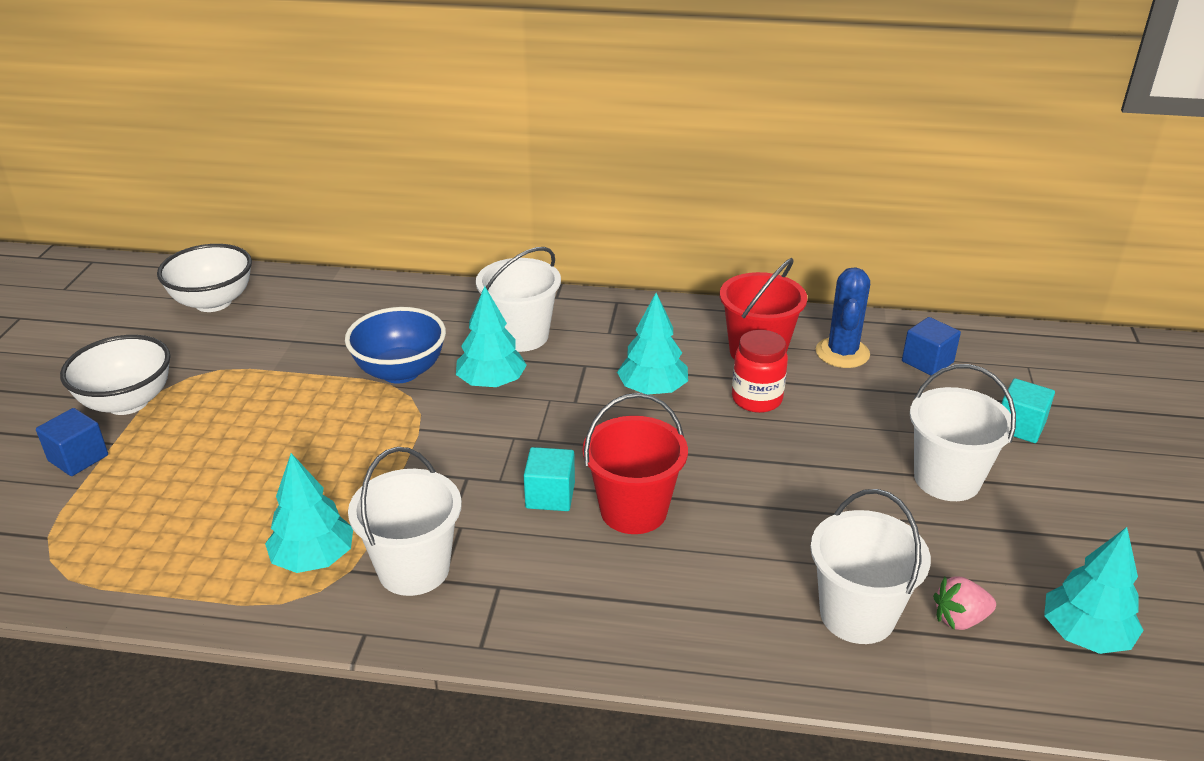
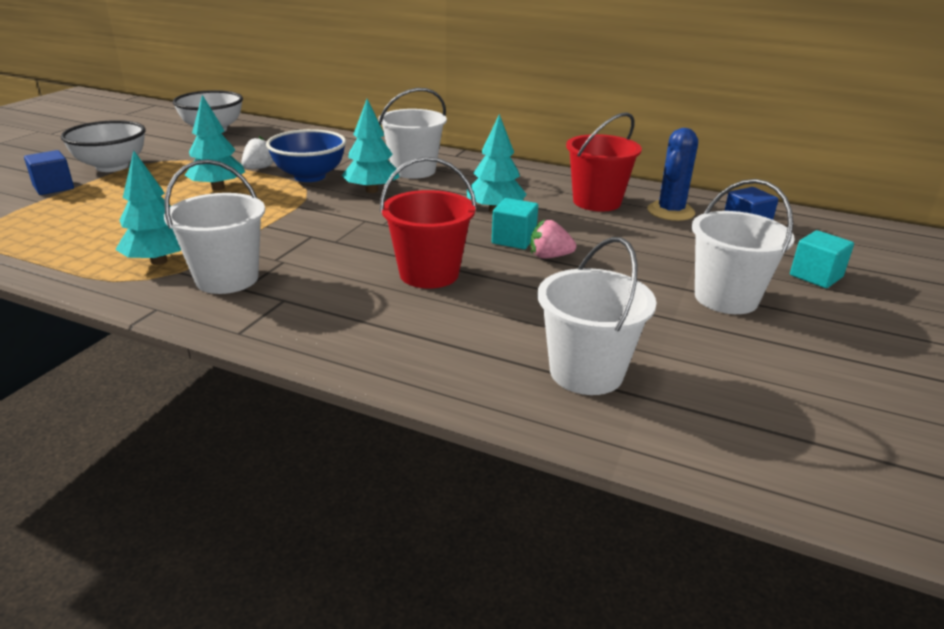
camera: 15 degrees right, 5 degrees down
turquoise cube [524,447,575,511] -> turquoise cube moved to [492,198,538,249]
red jar [732,330,788,413] -> none
pink strawberry [933,576,996,630] -> pink strawberry moved to [530,220,576,258]
turquoise tree [1044,527,1143,654] -> turquoise tree moved to [185,95,245,190]
none -> white strawberry [241,136,273,169]

